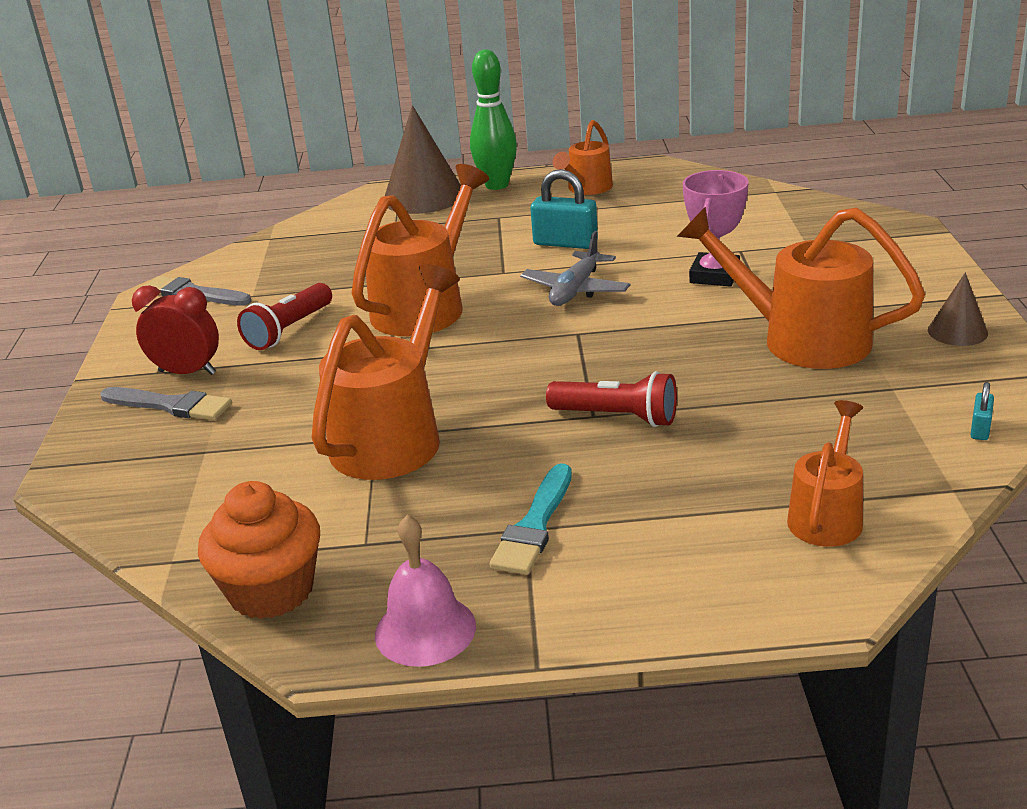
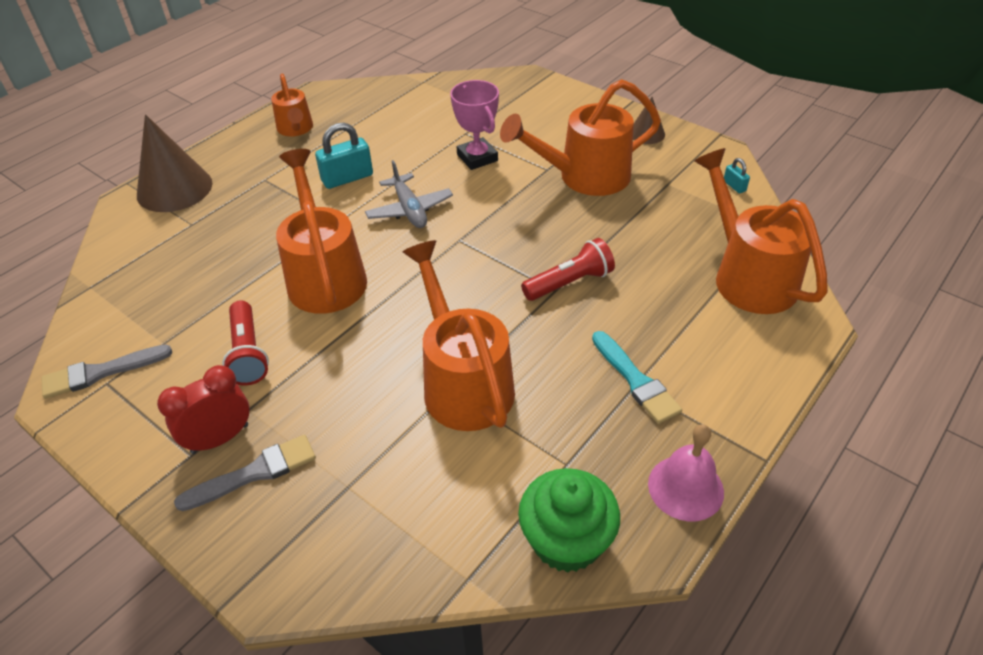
camera: 50 degrees left, 15 degrees up
orange cupcake [198,481,320,619] -> green cupcake [518,468,620,573]
green bowling pin [470,49,517,190] -> none
orange watering can [787,400,863,547] -> orange watering can [694,148,828,314], size x1.74

